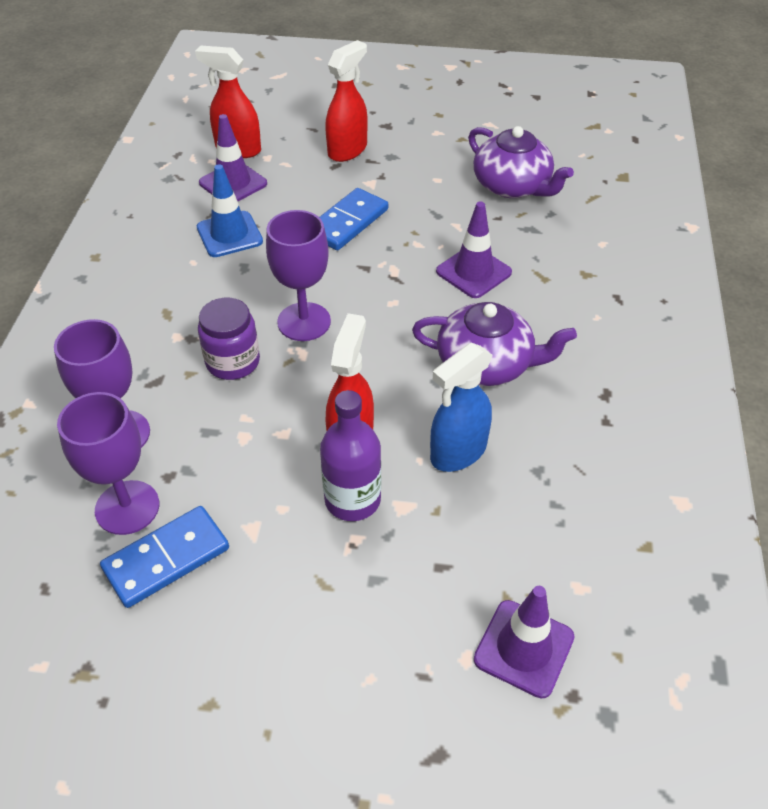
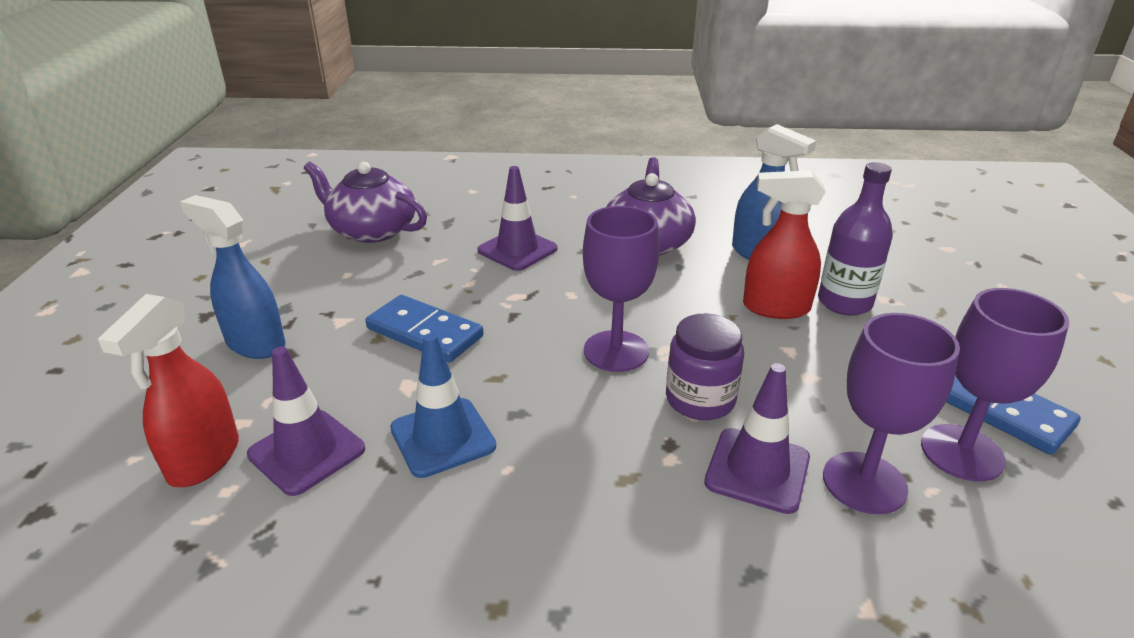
camera: 95 degrees left, 15 degrees down
red spray bottle [325,40,368,162] -> blue spray bottle [180,195,286,359]
purple teapot [468,126,574,198] -> purple teapot turned 105 degrees counterclockwise [304,162,427,243]
purple traffic cone [474,586,575,698] -> purple traffic cone moved to [704,363,810,514]

